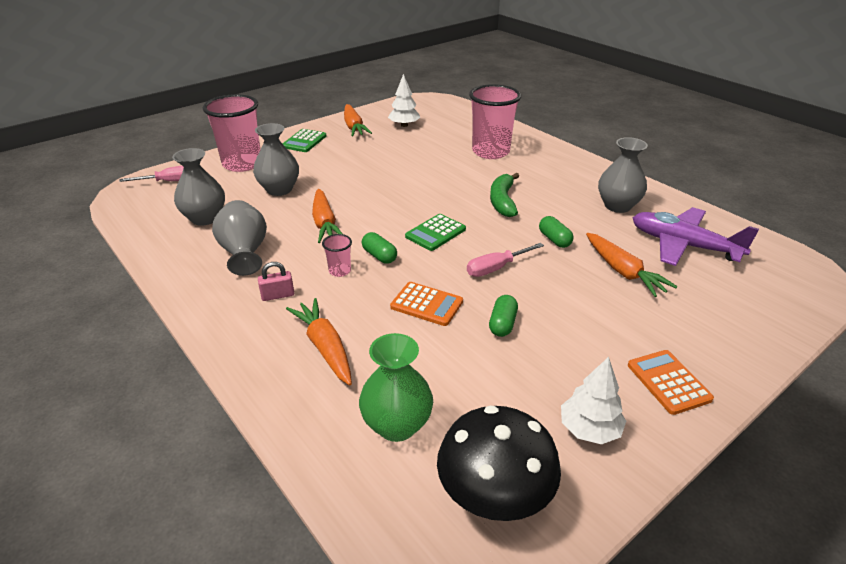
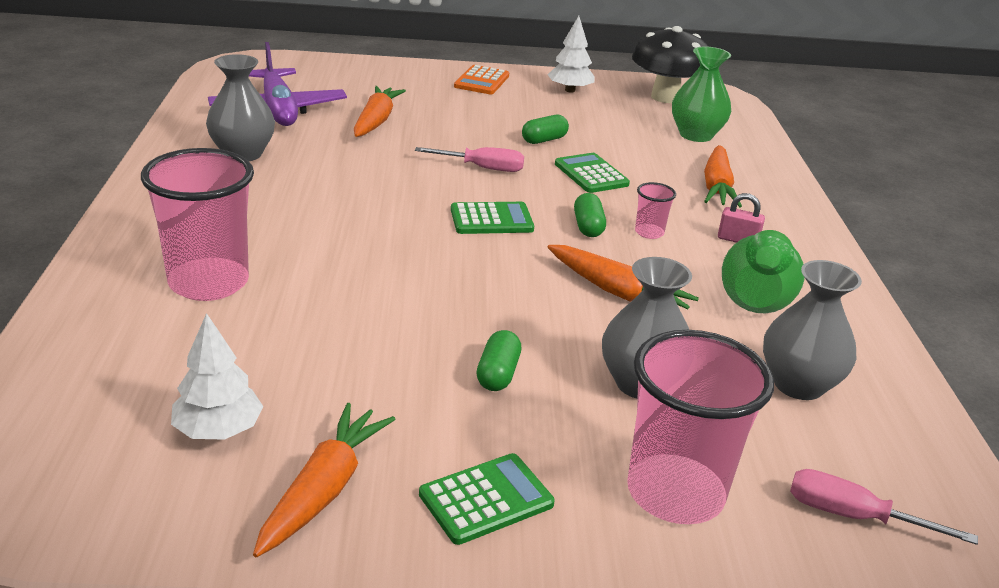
camera: 145 degrees left, 5 degrees down
grey vase [212,200,267,276] -> green vase [722,230,805,313]
orange carrot [312,189,342,243] -> orange carrot turned 105 degrees clockwise [548,245,699,309]
orange calculator [390,282,463,326] -> green calculator [555,153,630,193]
green banana [490,173,519,217] -> none
green capsule [539,216,574,248] -> green capsule moved to [477,330,521,391]

